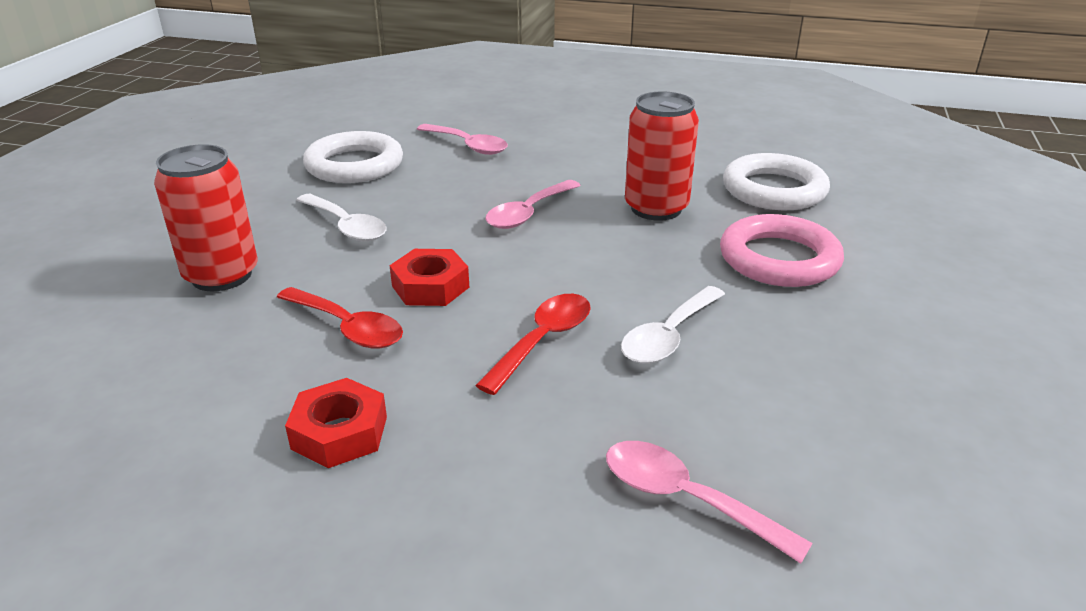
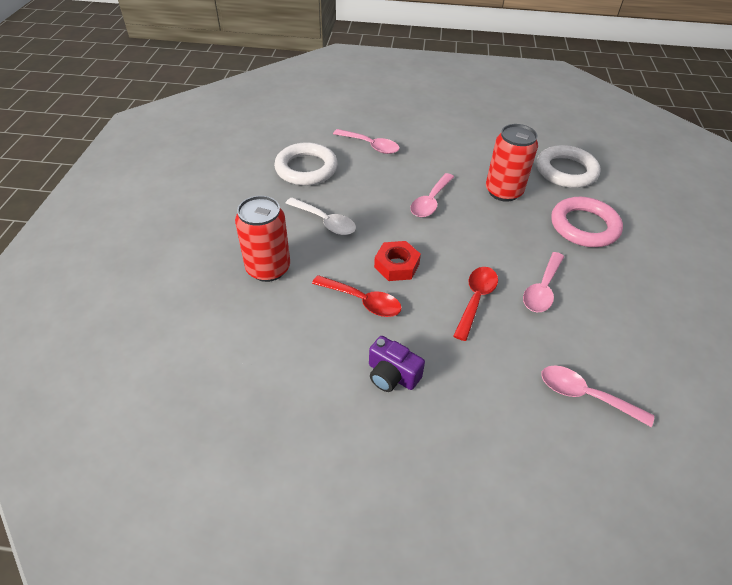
camera: 10 degrees left, 15 degrees up
red nut [285,378,387,468] -> purple camera [369,336,425,392]
white spoon [621,286,725,364] -> pink spoon [523,252,564,312]

